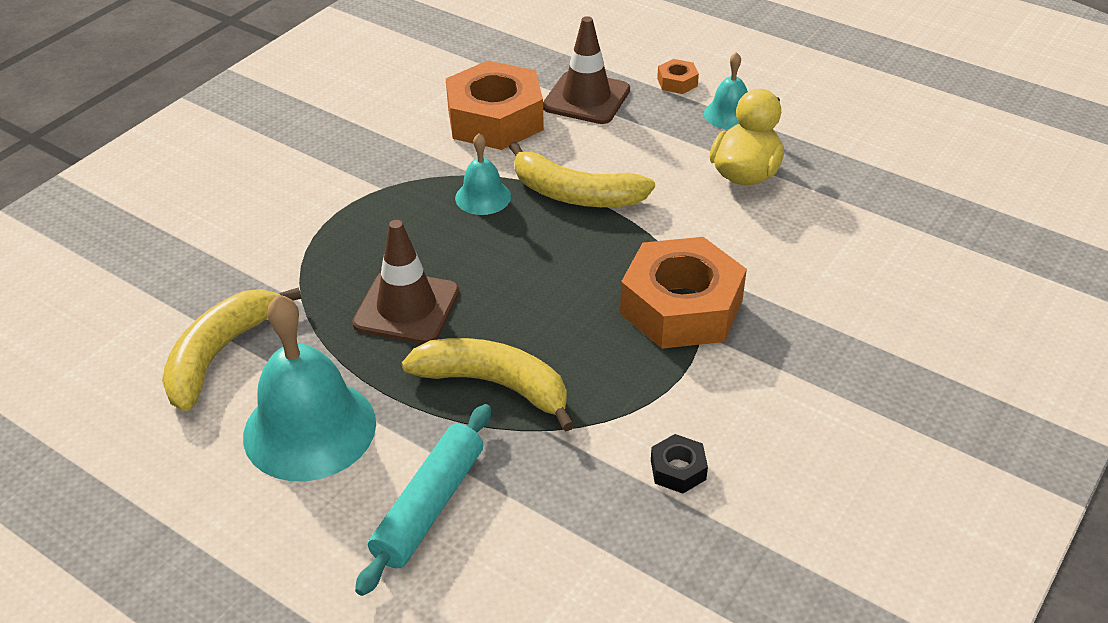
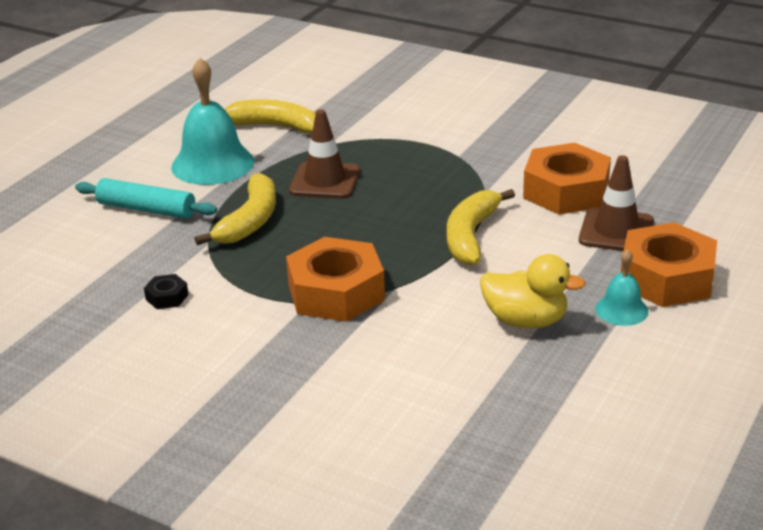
camera: 85 degrees right, 10 degrees down
turquoise bell [455,133,511,215] -> none
orange nut [657,59,699,94] -> orange nut [621,222,717,307], size x2.39

